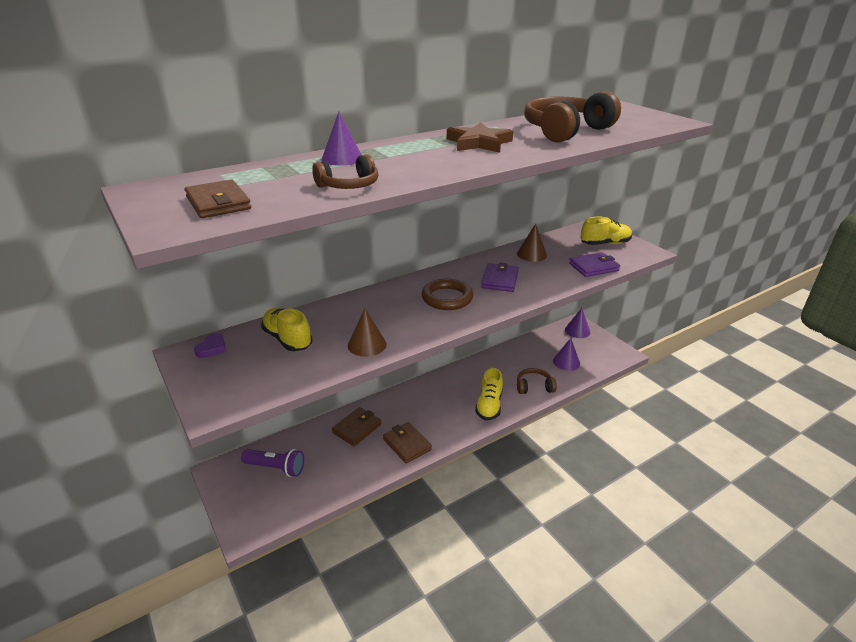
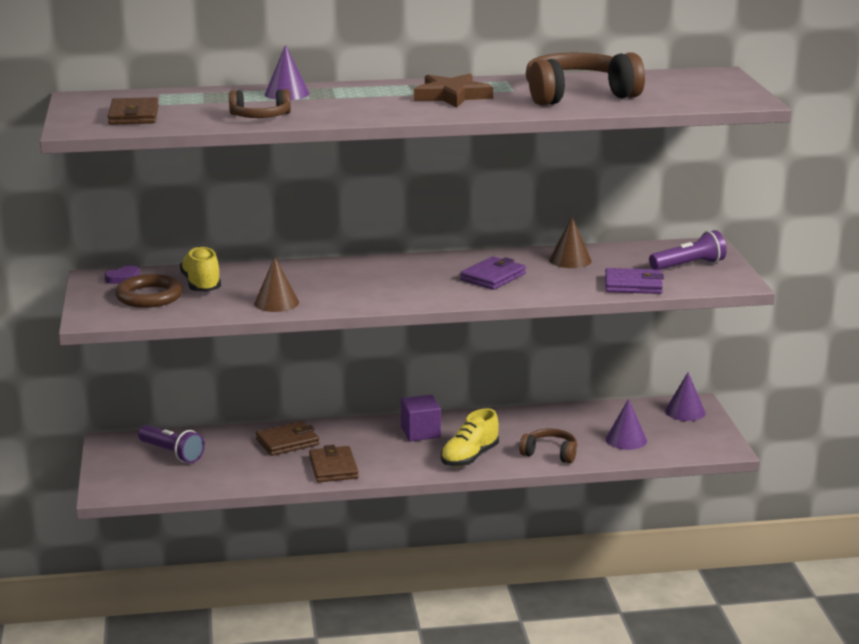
camera: 25 degrees right, 10 degrees down
brown ring [422,279,473,310] -> brown ring moved to [115,274,183,308]
yellow shoe [580,217,632,245] -> purple flashlight [649,230,727,270]
none -> purple cube [401,395,441,441]

